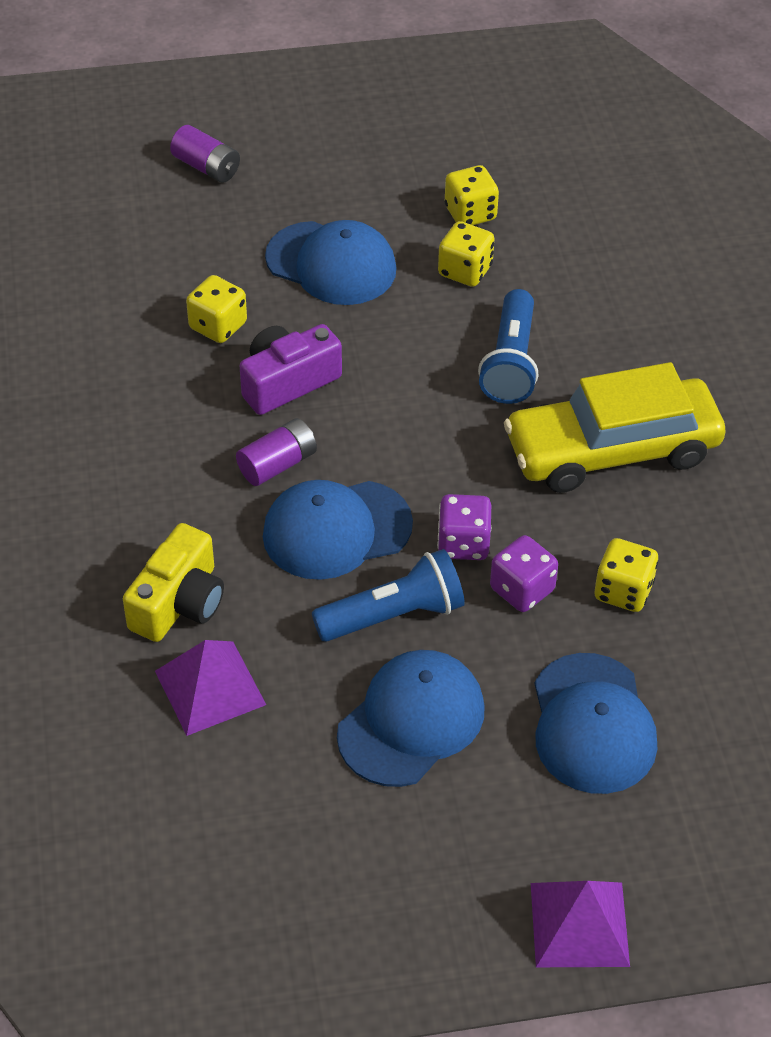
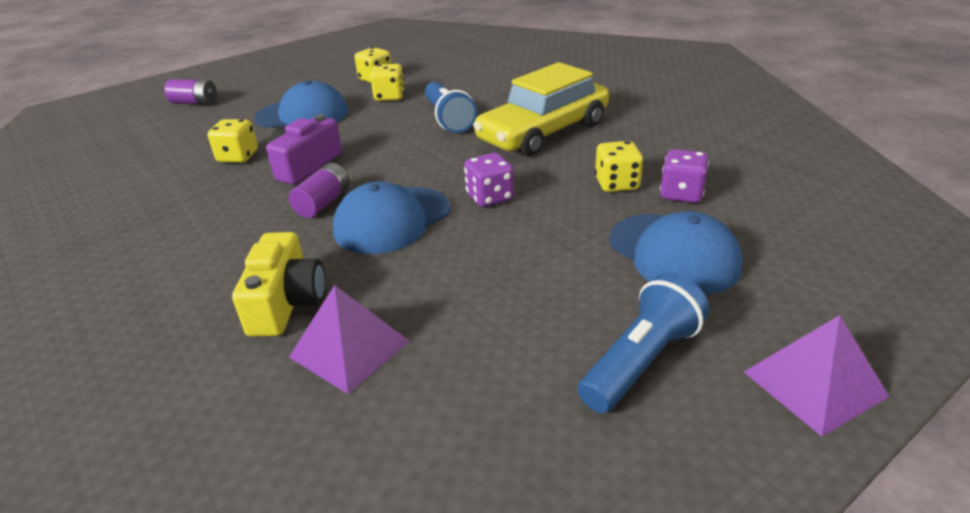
camera: 25 degrees left, 15 degrees down
blue flashlight [312,549,465,642] -> blue flashlight moved to [578,273,709,413]
blue cap [337,650,484,787] -> none
purple dice [490,535,558,612] -> purple dice moved to [660,149,709,203]

